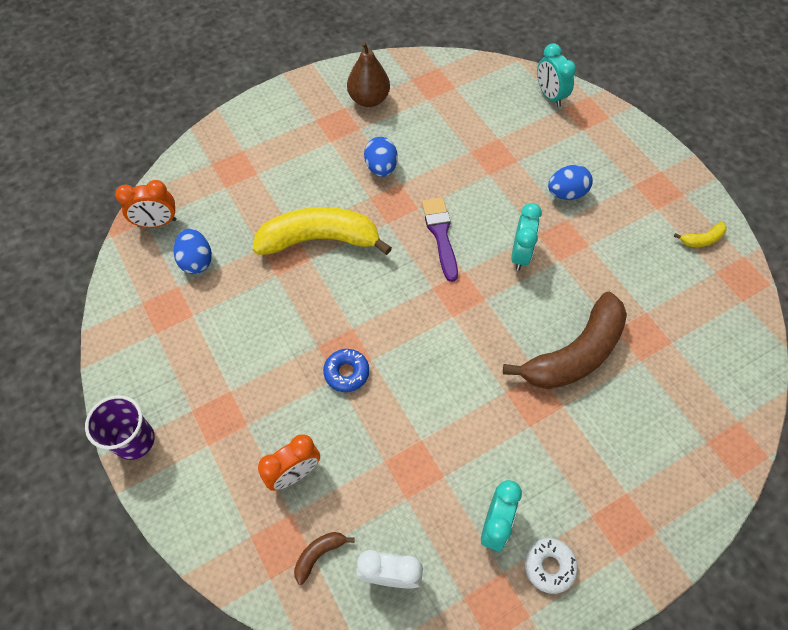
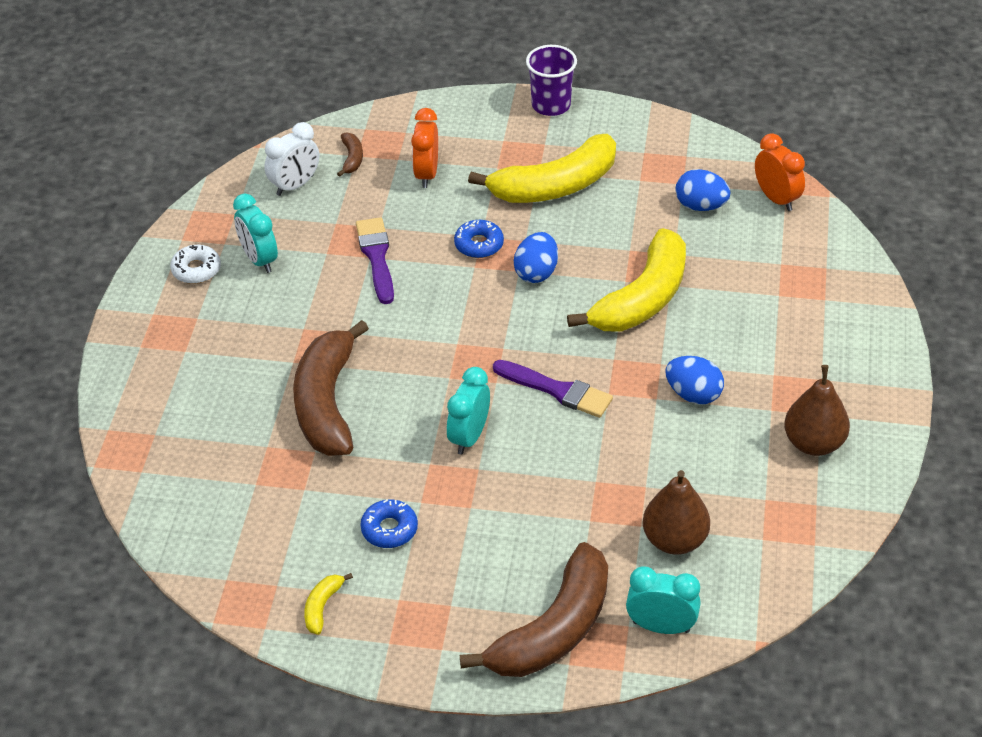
camera: 130 degrees right, 15 degrees down
orange clock [115,180,177,228] -> orange clock turned 120 degrees clockwise [755,133,805,211]
turquoise clock [511,203,542,270] -> turquoise clock turned 60 degrees clockwise [447,367,490,455]
blue egg [548,165,593,200] -> blue egg moved to [514,232,558,283]
none -> purple brush [356,217,394,304]
none -> blue donut [360,499,418,548]
none -> brown banana [460,542,608,677]
none -> yellow banana [468,134,616,203]
none -> brown pear [643,470,710,555]

